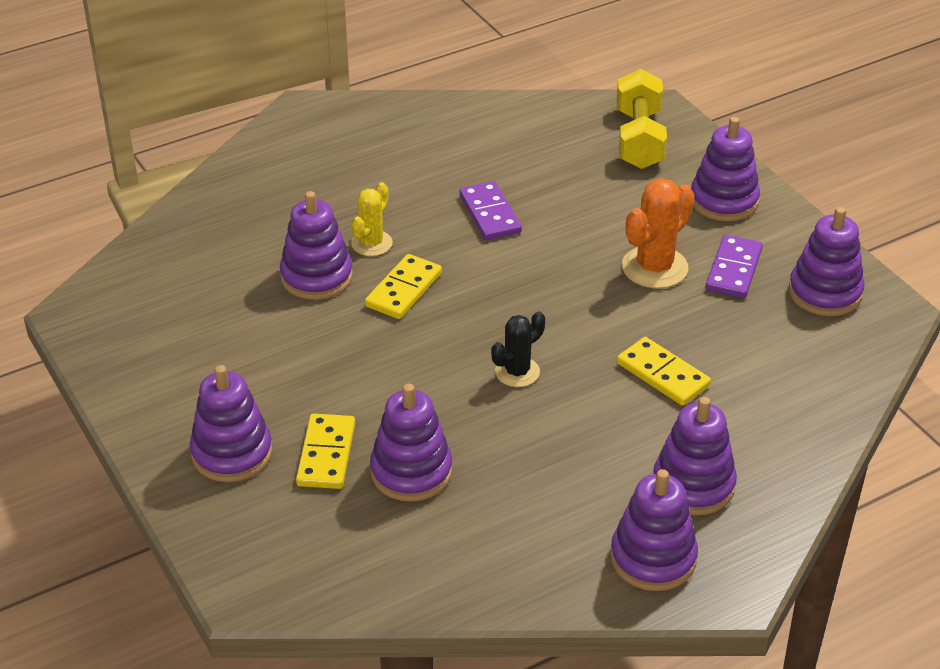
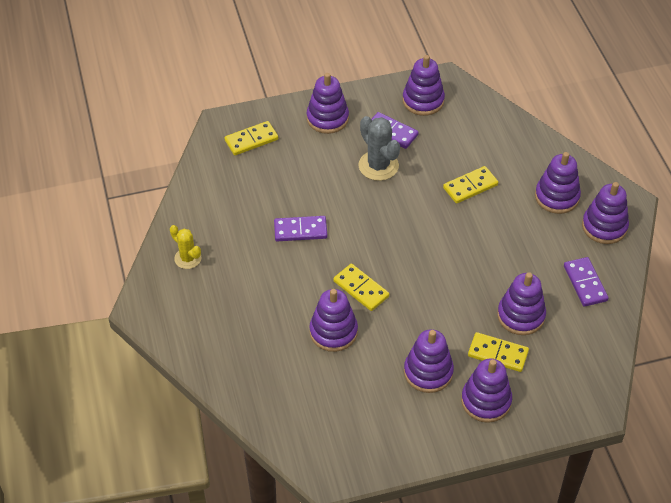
camera: 75 degrees left, 10 degrees up
yellow cactus [351,182,393,256] -> yellow cactus moved to [170,225,202,269]
black cactus [491,311,545,387] -> none
yellow dumbbell [616,69,667,169] -> yellow domino [224,121,278,155]
orange cactus [622,178,695,288] -> grey cactus [358,116,400,181]
none -> purple stacking toy [404,329,454,393]
none -> purple domino [564,257,609,307]

